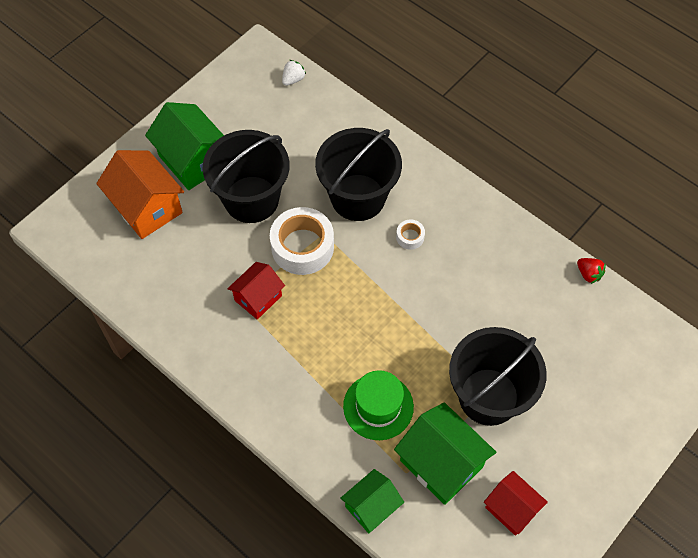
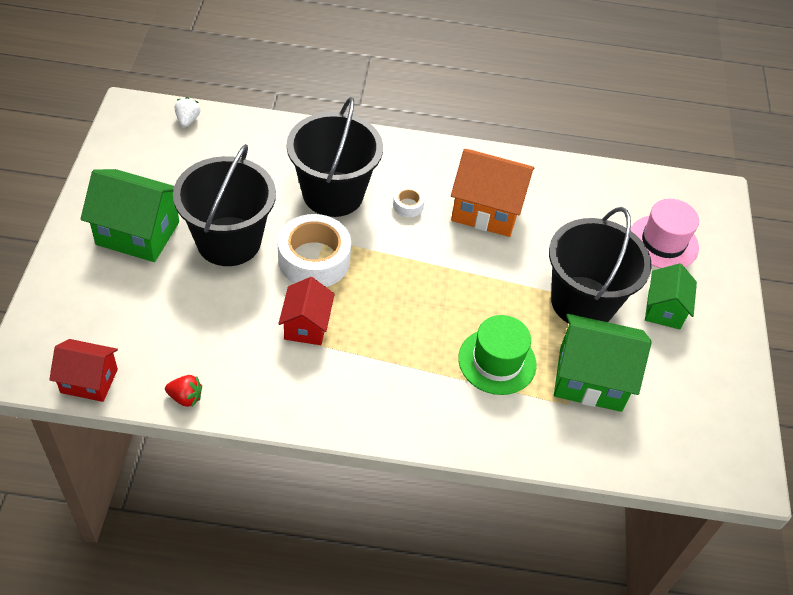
camera: 40 degrees left, 10 degrees down
orange house [96,150,184,239] -> orange house moved to [451,149,534,237]
green house [340,469,404,533] -> green house moved to [645,263,697,329]
red house [484,471,548,536] -> red house moved to [49,339,118,402]
red strawberry [577,258,606,284] -> red strawberry moved to [165,375,202,407]
none -> pink hat [630,199,699,268]

